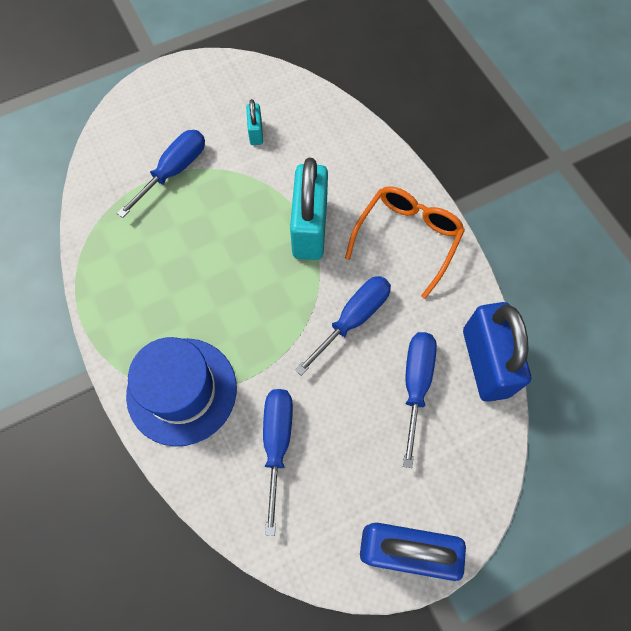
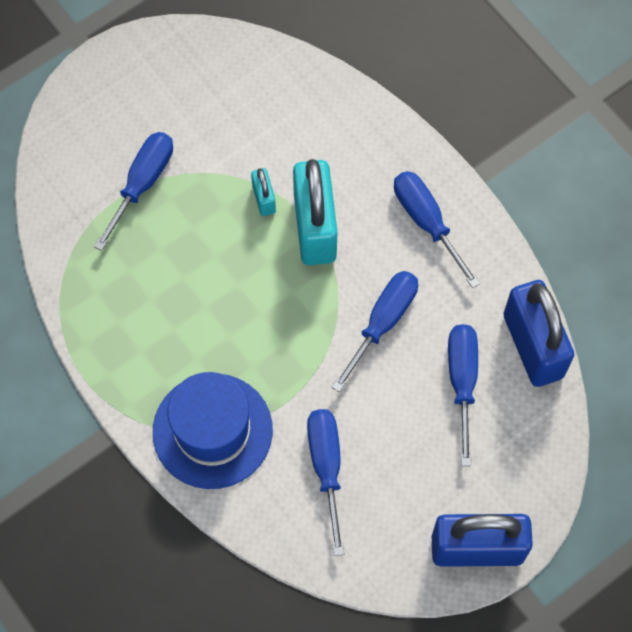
camera: 10 degrees left, 0 degrees up
turquoise padlock [246,99,263,145] -> turquoise padlock moved to [251,168,276,216]
orange glasses [345,186,465,299] -> blue screwdriver [394,171,480,288]

